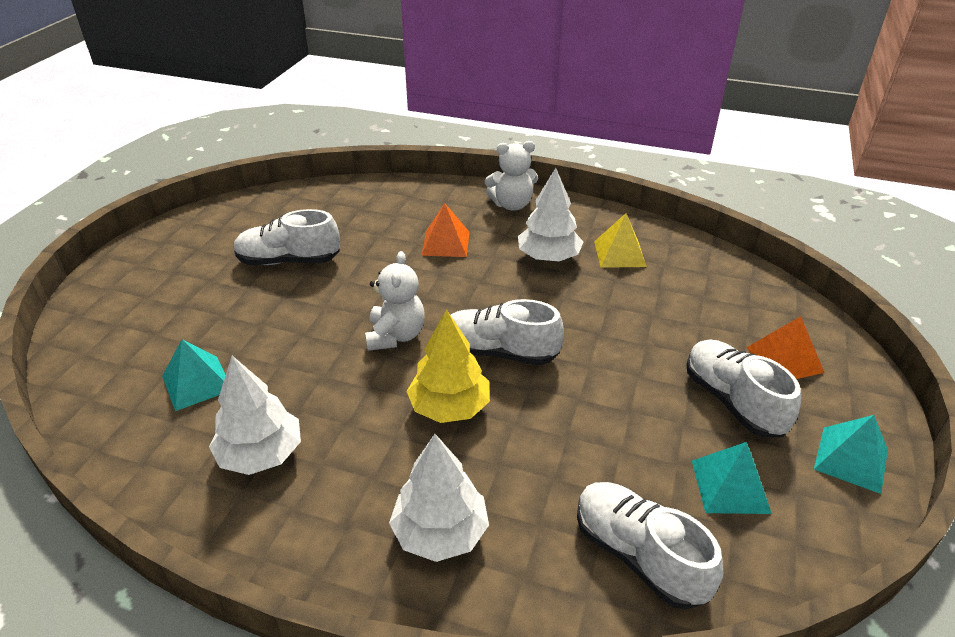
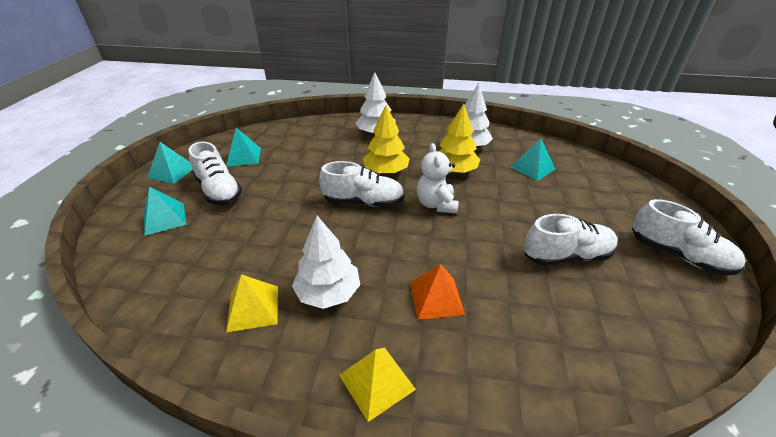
camera: 170 degrees right, 0 degrees up
white teddy bear [485,141,538,211] -> yellow pyramid [339,348,416,422]
white shoe [577,482,723,610] -> white shoe moved to [632,199,746,275]
orange pyramid [746,316,825,379] -> turquoise pyramid [144,186,187,236]
none -> yellow tree [438,104,480,174]

